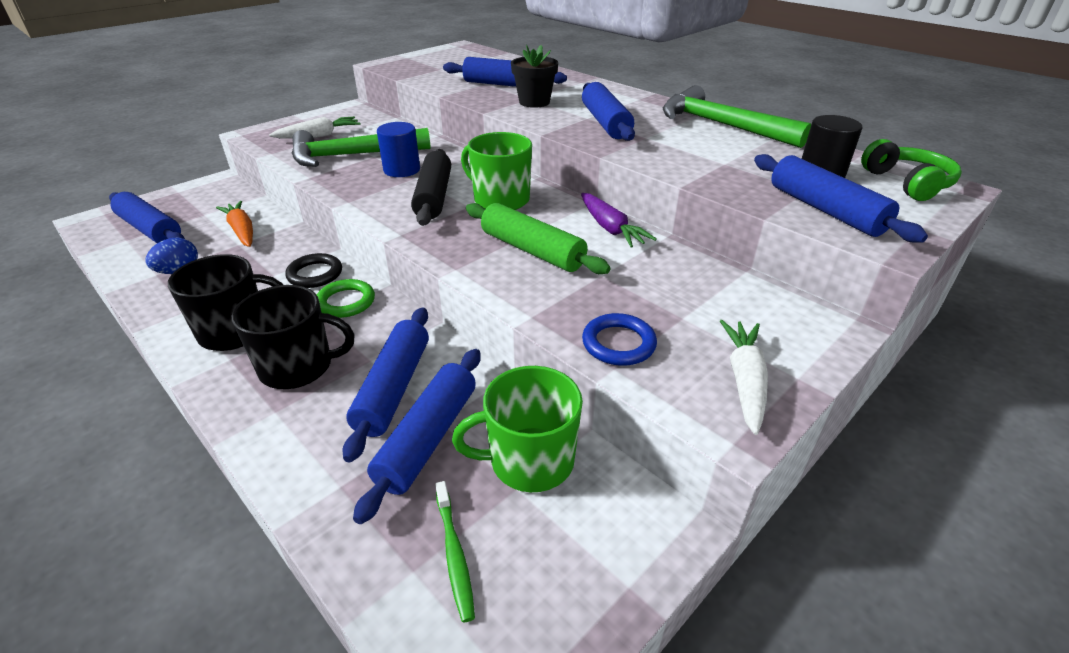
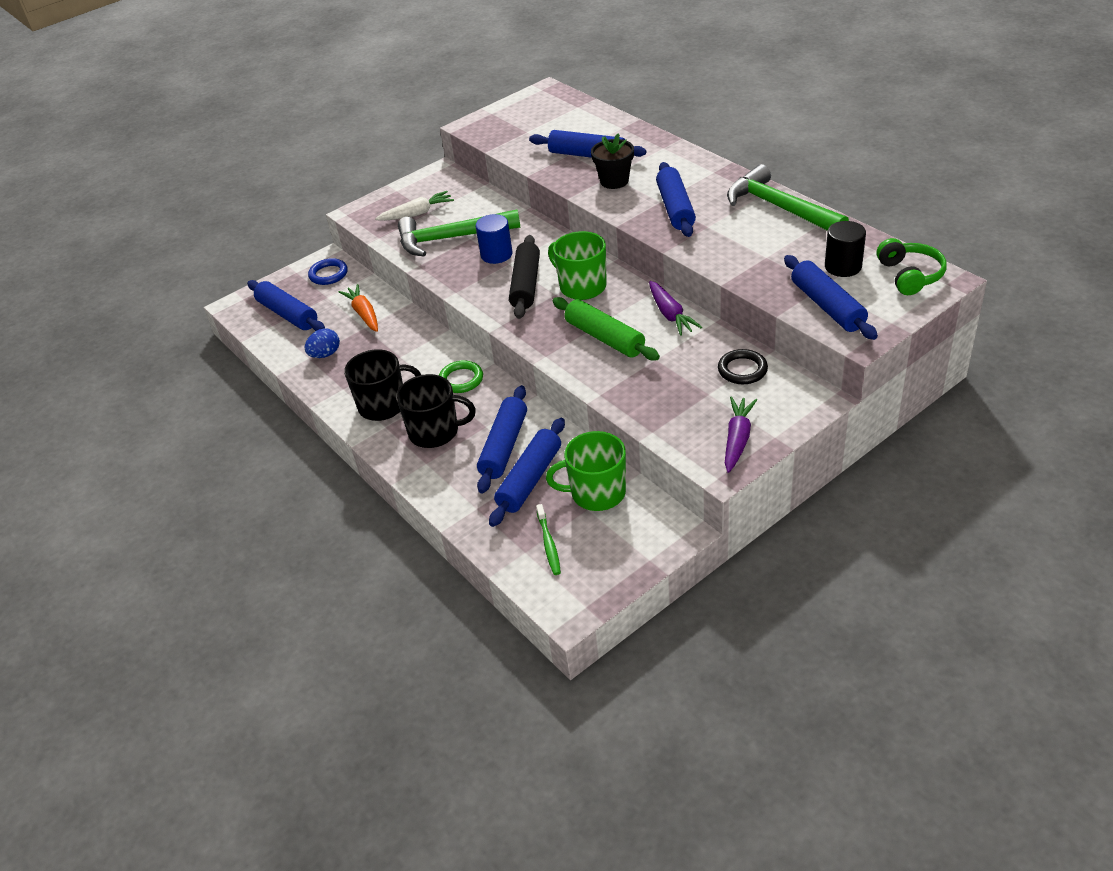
camera: 10 degrees right, 5 degrees up
black ring [285,253,342,288] -> black ring moved to [718,349,768,384]
blue ring [582,313,657,366] -> blue ring moved to [308,258,348,285]
white carrot [720,320,768,435] -> purple carrot [725,396,757,473]

